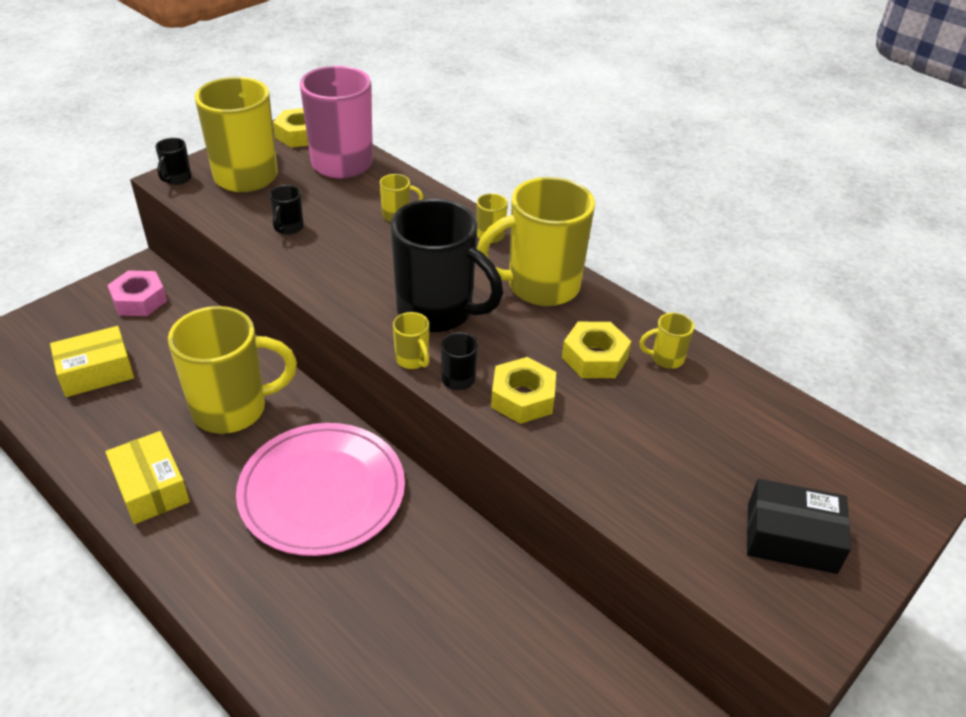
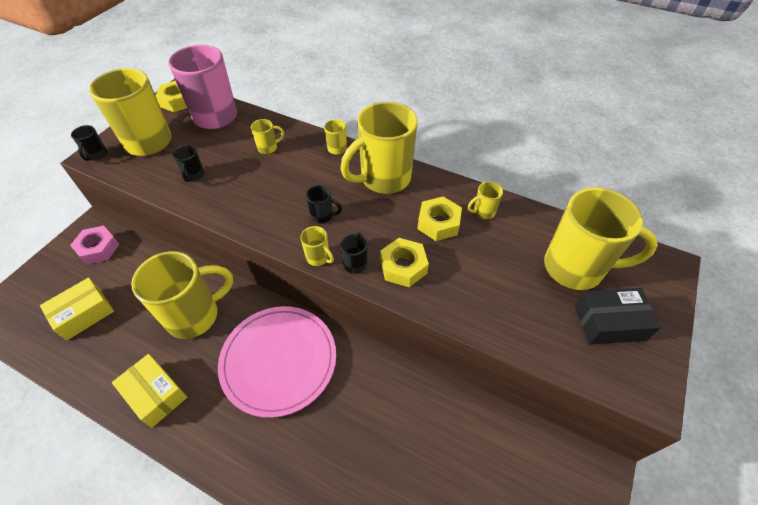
camera: 15 degrees left, 10 degrees up
black mug [391,199,503,333] -> black mug [306,185,342,223], size x0.42
none -> yellow mug [544,187,658,290]

